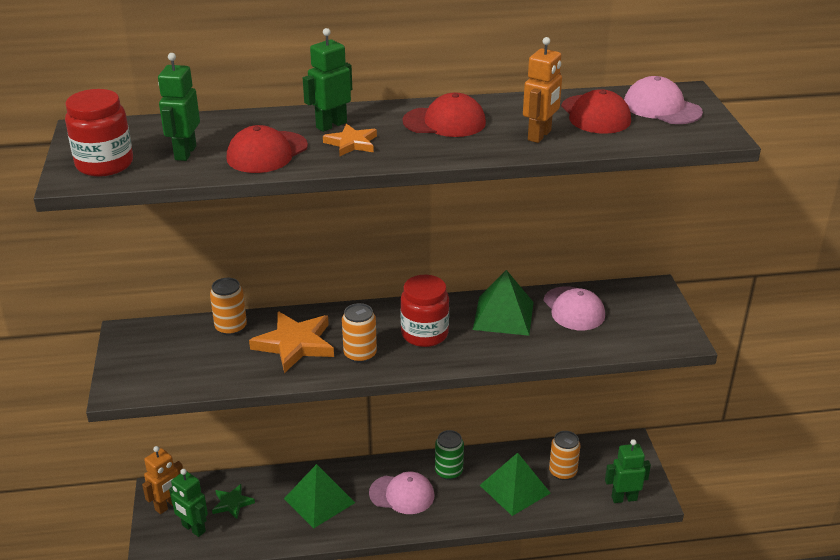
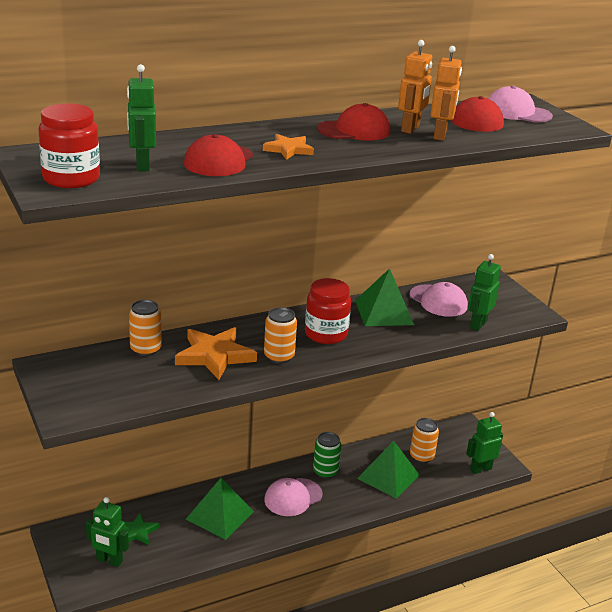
camera: 20 degrees left, 5 degrees down
orange robot [142,446,183,514] -> orange robot moved to [398,40,432,134]
green robot [303,28,352,132] -> green robot moved to [468,254,501,331]
pink cap [369,472,434,514] -> pink cap turned 150 degrees clockwise [264,478,322,516]

